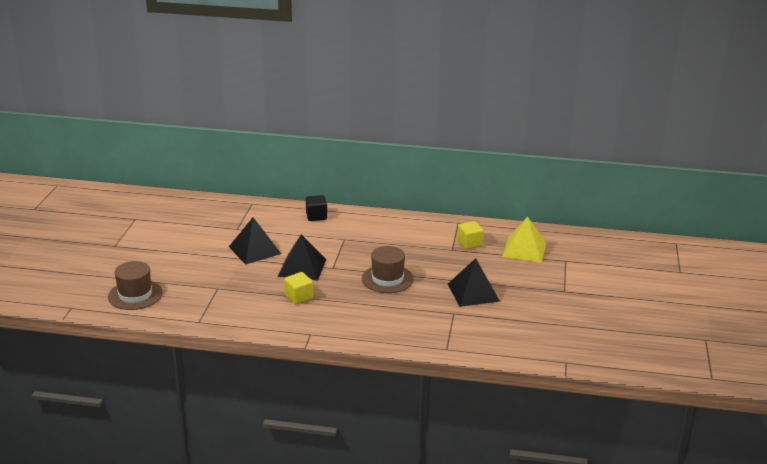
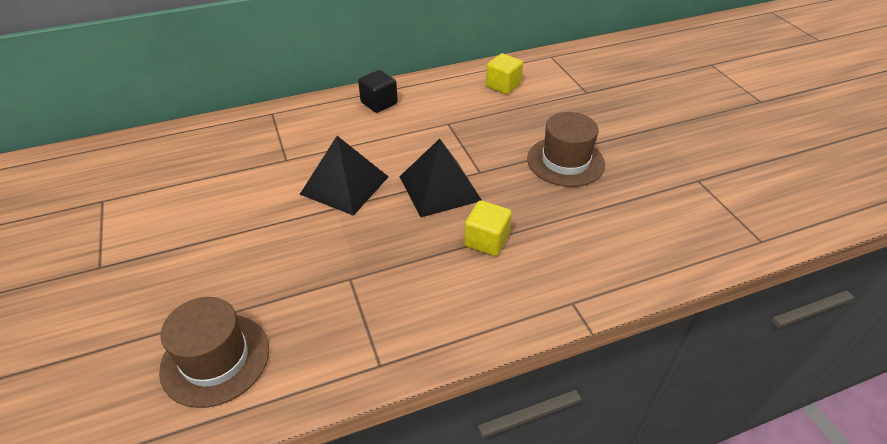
camera: 30 degrees left, 15 degrees up
black pyramid [448,258,500,307] -> none
yellow cube [457,221,484,249] -> yellow cube moved to [486,53,523,94]
yellow pyramid [502,217,546,262] -> none

